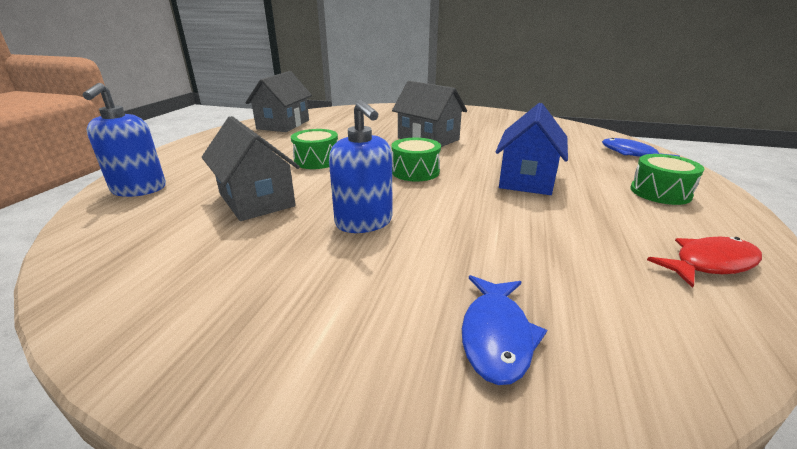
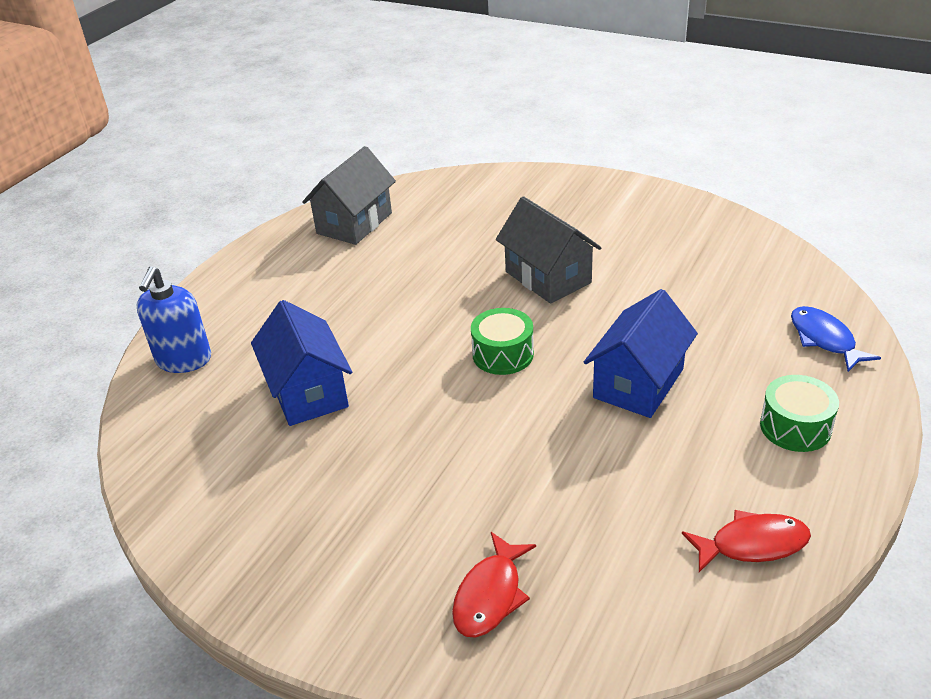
camera: 15 degrees right, 10 degrees up
grey house [202,116,300,221] -> blue house [251,300,352,426]
green drum [291,129,338,169] -> none
blue soap dispenser [329,100,393,233] -> none
blue fish [462,275,547,385] -> red fish [452,532,536,638]

